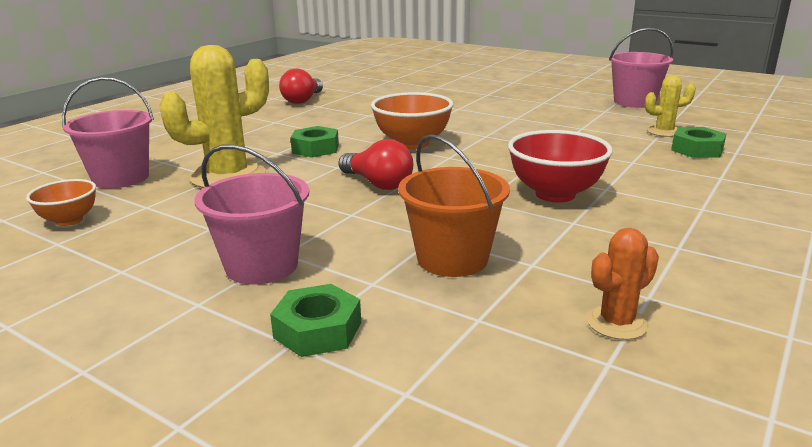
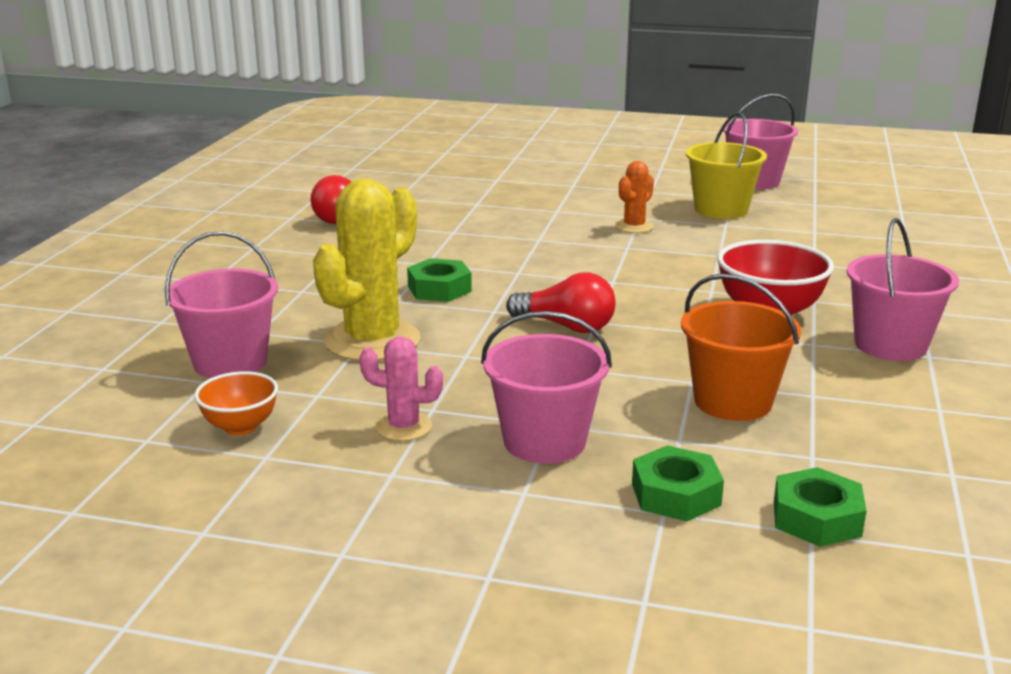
camera: 20 degrees left, 0 degrees up
orange bowl [371,92,454,149] -> none
orange cactus [587,228,659,340] -> orange cactus moved to [615,161,654,233]
yellow cactus [645,75,696,137] -> none
green nut [671,127,726,158] -> green nut moved to [774,467,867,547]
none -> pink cactus [360,337,443,441]
none -> yellow bucket [686,112,767,219]
none -> pink bucket [846,218,959,361]

